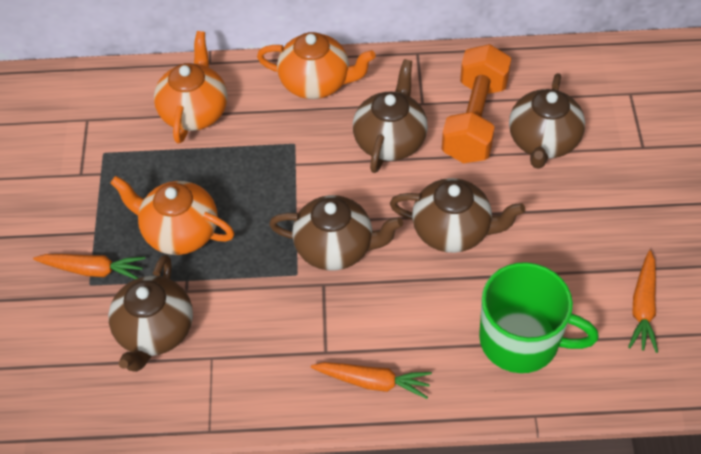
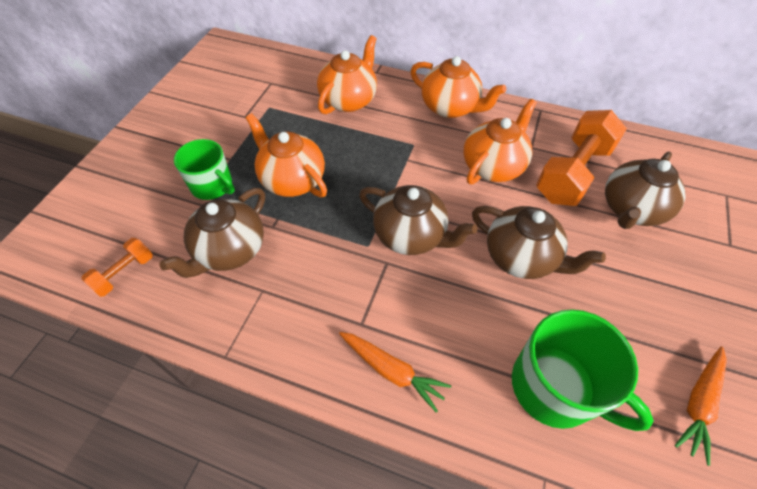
camera: 20 degrees right, 0 degrees up
orange carrot [33,254,145,279] -> green mug [174,139,235,200]
brown teapot [353,59,428,173] -> orange teapot [463,99,537,184]
none -> orange dumbbell [81,238,153,297]

